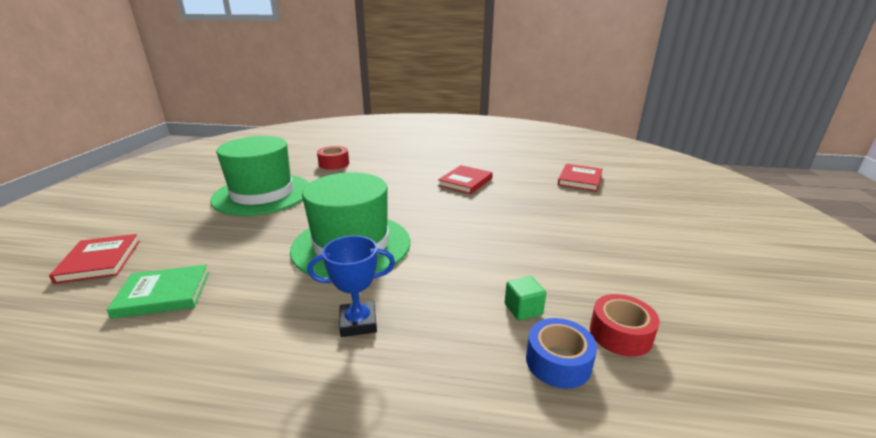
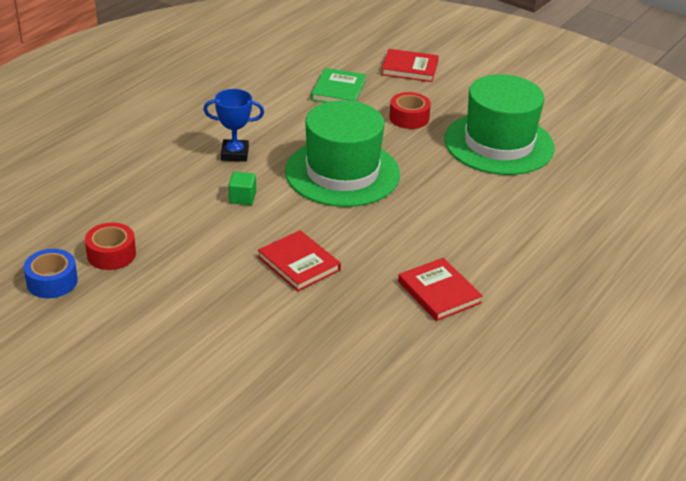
camera: 115 degrees right, 10 degrees up
blue trophy [307,235,395,337] -> blue trophy turned 75 degrees clockwise [203,89,264,162]
red tape [317,146,349,170] -> red tape moved to [389,92,431,129]
green cube [505,276,546,321] -> green cube moved to [228,172,256,205]
blue tape [526,318,597,389] -> blue tape moved to [24,249,78,298]
red book [558,164,603,191] -> red book moved to [258,230,341,291]

